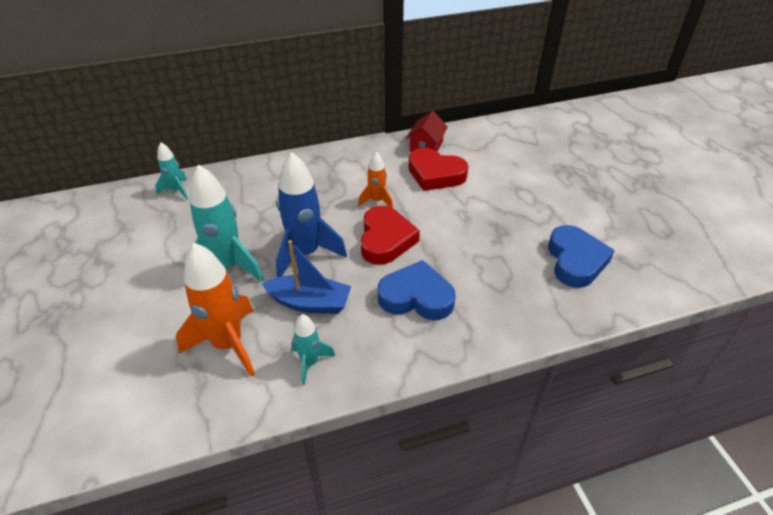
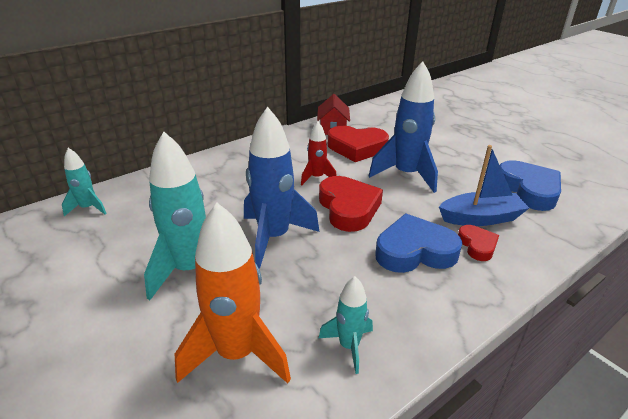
camera: 20 degrees left, 10 degrees down
blue boat [261,240,351,314] -> blue boat moved to [439,145,529,226]
orange rocket [358,152,393,208] -> red rocket [301,122,337,185]
none -> blue rocket [369,61,438,193]
none -> red heart [458,225,499,261]

